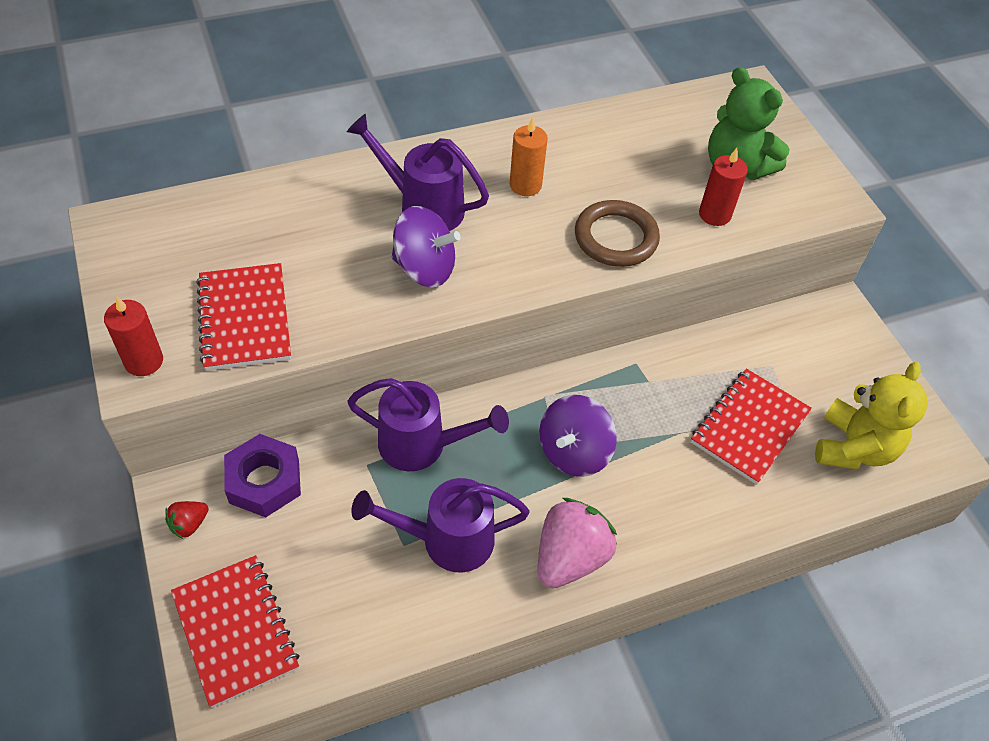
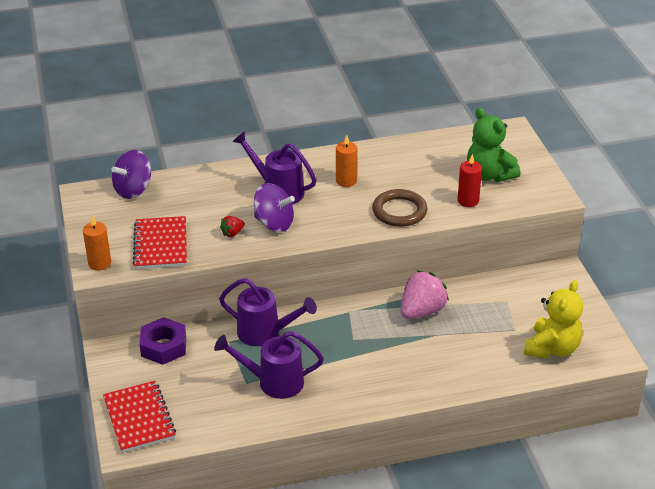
camera: 10 degrees right, 15 degrees down
red candle [104,297,163,376] -> orange candle [83,215,111,271]
red strawberry [165,501,209,539] -> red strawberry moved to [220,216,245,237]
pink strawberry [538,498,617,588] -> pink strawberry moved to [401,271,449,319]
purple spinning top [539,395,617,477] -> purple spinning top moved to [111,150,151,199]
red notebook [691,369,812,485] -> none

